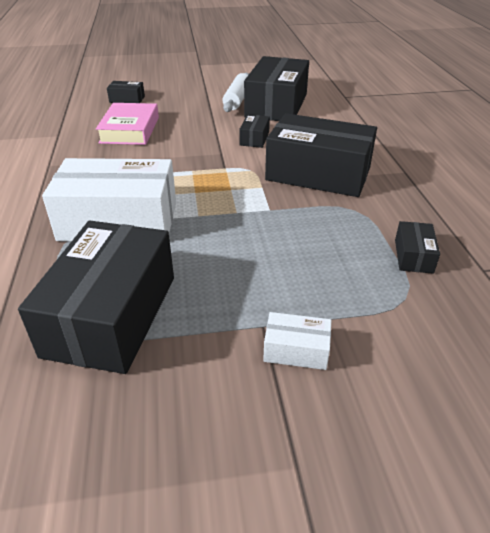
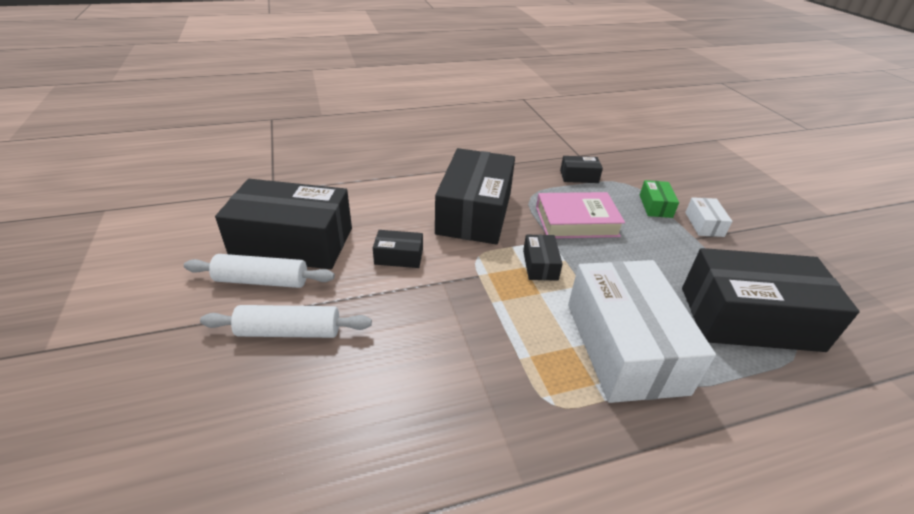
camera: 100 degrees left, 0 degrees up
pink book [96,103,159,145] -> pink book moved to [536,192,625,238]
black box [107,81,145,103] -> black box moved to [523,235,563,281]
none -> white rolling pin [200,305,372,338]
none -> green box [640,180,679,218]

